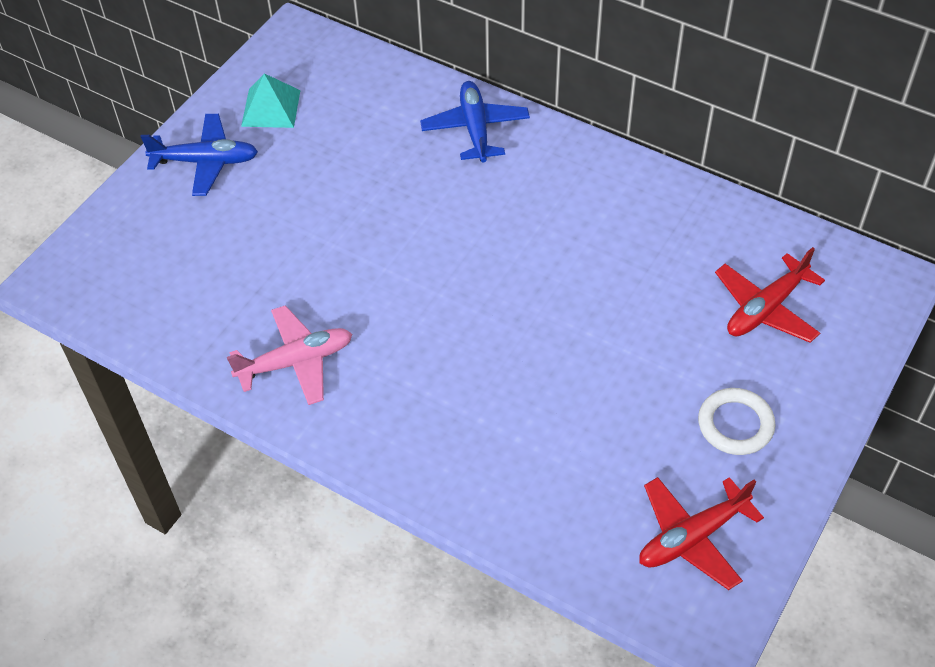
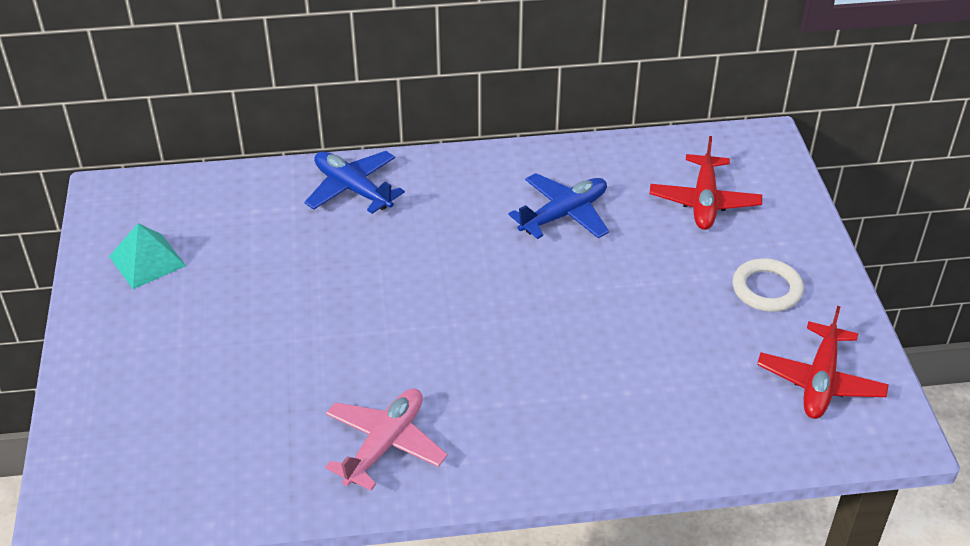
camera: 40 degrees left, 10 degrees down
blue plane [140,114,258,196] -> blue plane moved to [509,173,609,239]

